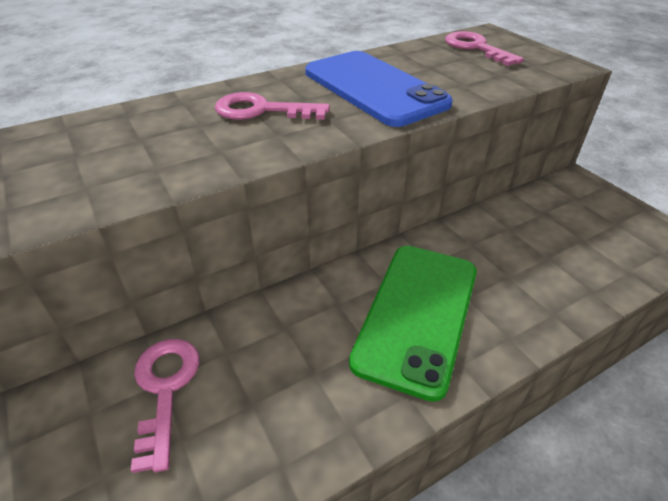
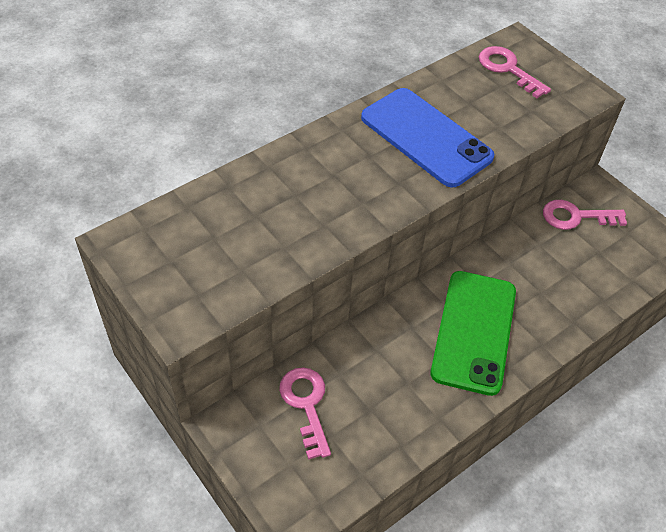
camera: 10 degrees left, 10 degrees up
pink key [215,92,330,120] -> pink key moved to [543,200,627,230]

